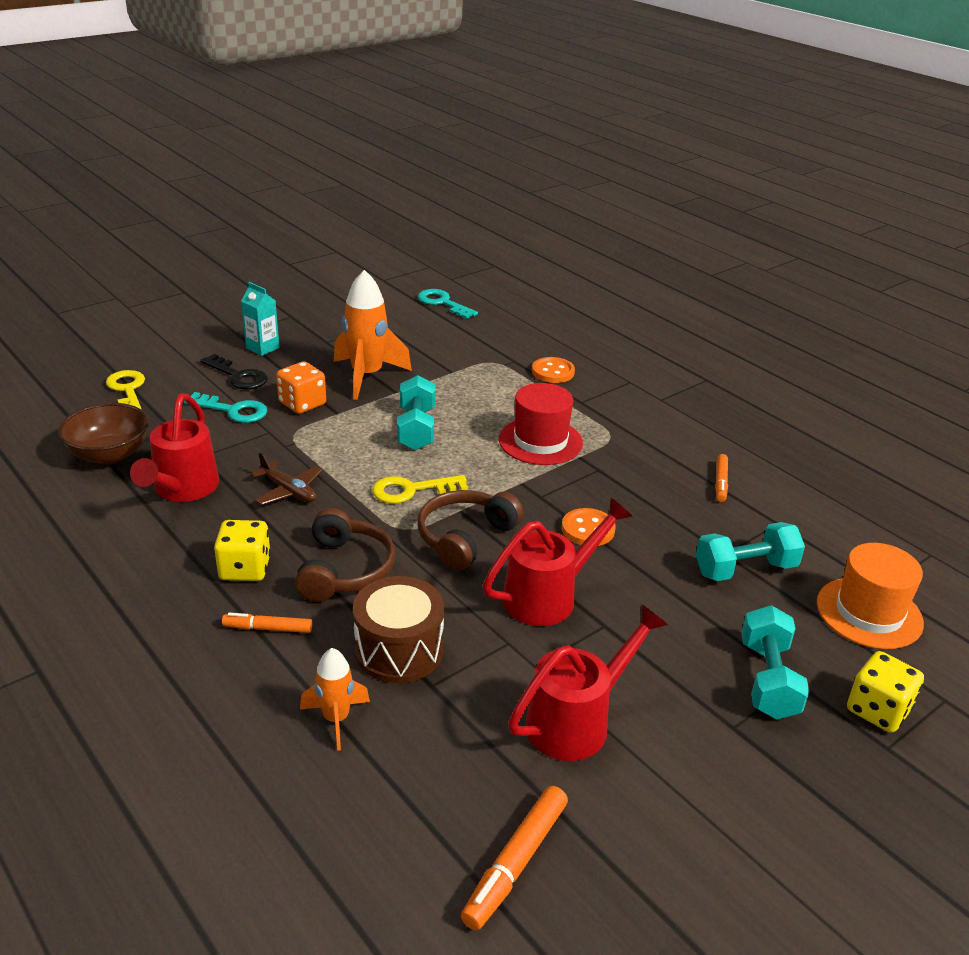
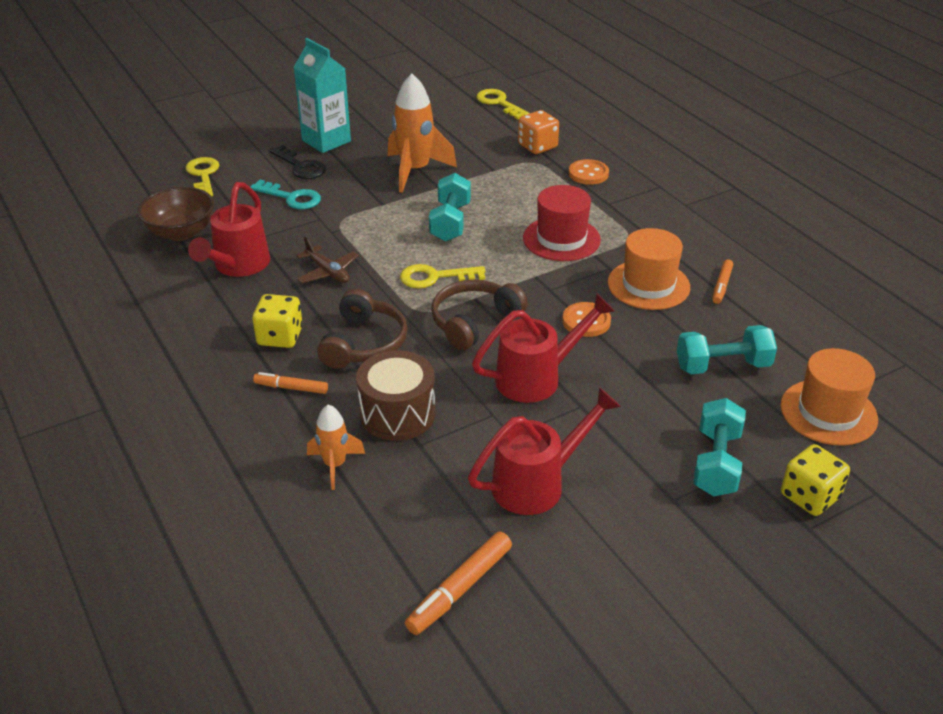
camera: 10 degrees right, 5 degrees up
turquoise carton [241,282,279,356] -> turquoise carton [293,38,351,153], size x1.65
orange dice [276,361,326,414] -> orange dice moved to [518,110,559,154]
turquoise key [418,289,478,319] -> yellow key [476,89,530,119]
none -> orange hat [608,228,690,310]

